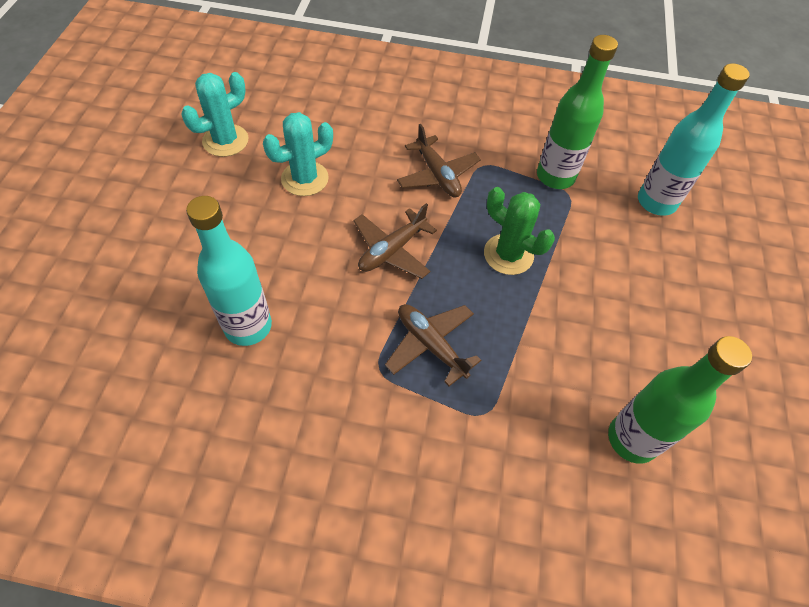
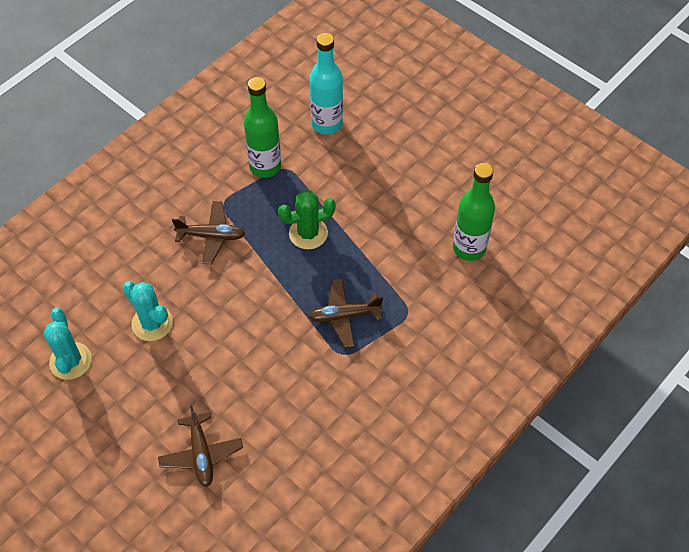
camera: 55 degrees left, 0 degrees up
turquoise bottle [186,196,272,346] -> none
turquoise cactus [263,112,333,196] -> turquoise cactus turned 45 degrees counterclockwise [123,281,173,341]
brown plane [353,203,437,279] -> brown plane moved to [158,405,243,487]

